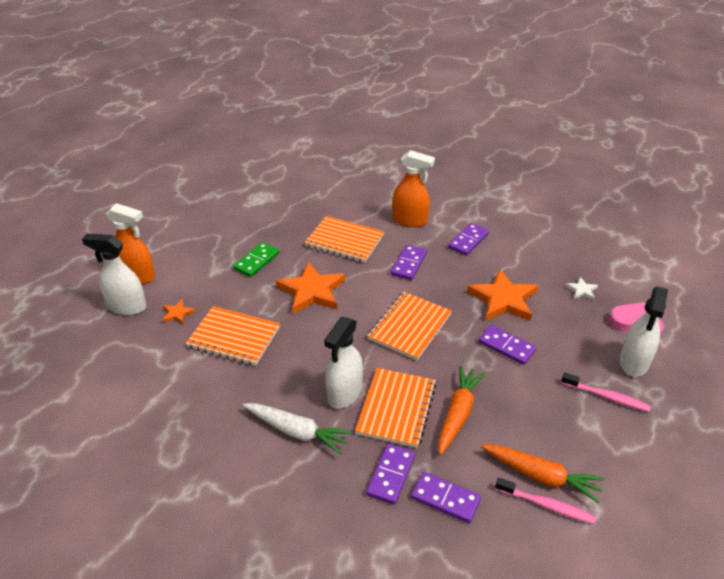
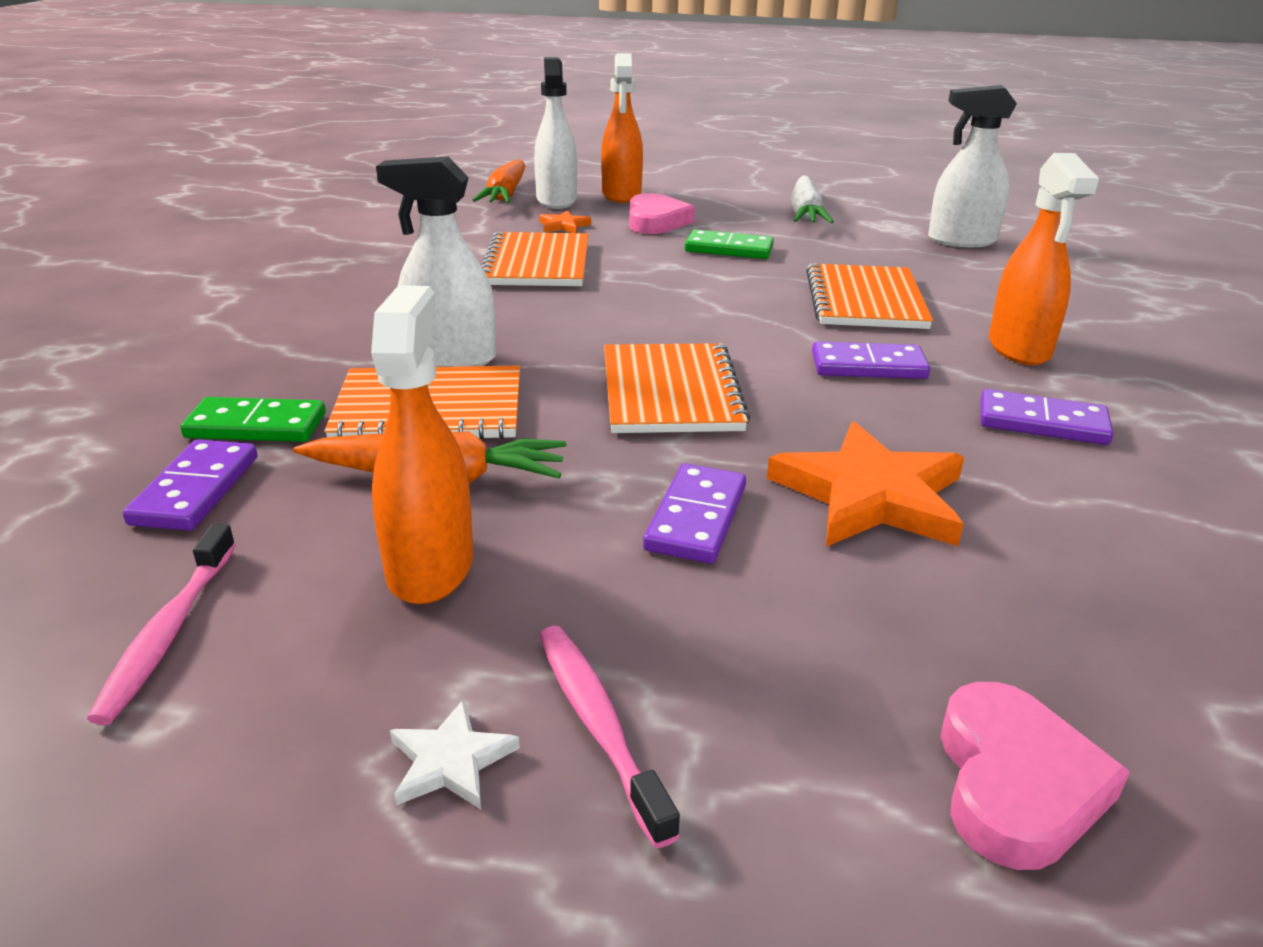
camera: 70 degrees right, 10 degrees down
white carrot [243,403,352,454] -> white carrot moved to [791,176,834,223]
orange star [276,262,345,314] -> none
purple domino [366,444,415,505] -> green domino [180,397,326,442]
orange notebook [367,292,452,360] -> orange notebook turned 75 degrees clockwise [604,343,750,433]
orange carrot [481,445,605,503] -> orange carrot moved to [472,159,525,203]
pink toothbrush [561,373,651,412] -> pink toothbrush turned 150 degrees clockwise [540,626,680,848]
white star [565,277,598,300] -> white star moved to [390,699,520,809]
white spray bottle [620,286,668,377] -> white spray bottle moved to [928,85,1017,247]
none -> orange spray bottle [371,285,474,604]
none -> pink heart [629,193,695,234]

